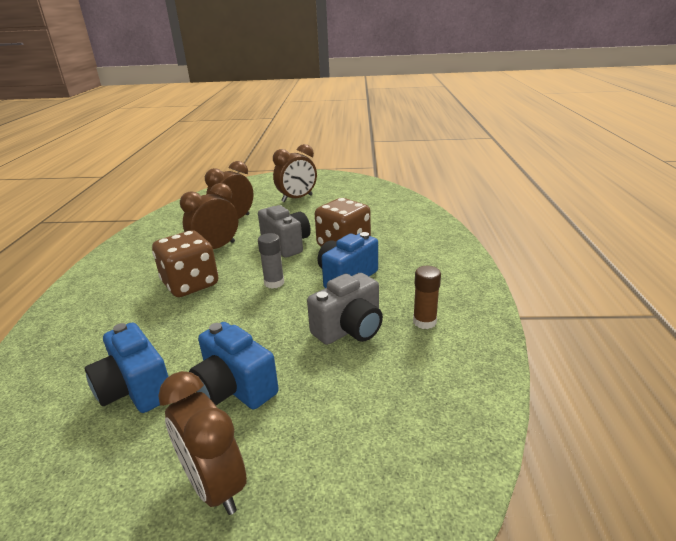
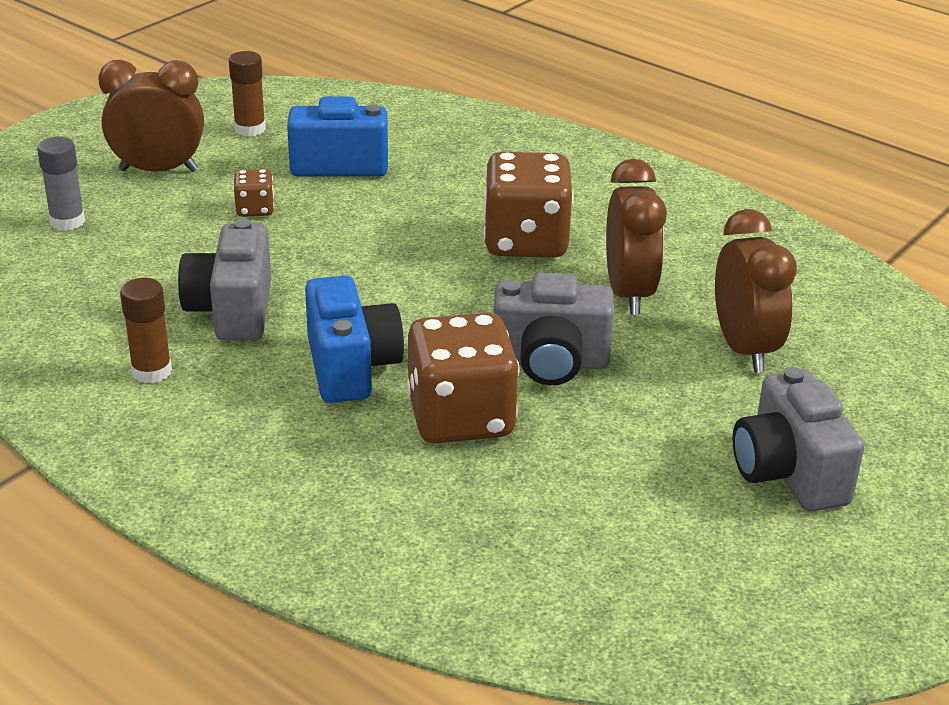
camera: 125 degrees right, 5 degrees up
blue camera [189,322,279,409] -> brown dice [233,169,274,217]
grey glue stick [258,233,284,289] -> grey glue stick moved to [37,137,85,231]
brown clock [273,144,317,202] -> grey camera [733,367,864,511]
none -> brown glue stick [229,51,266,137]

